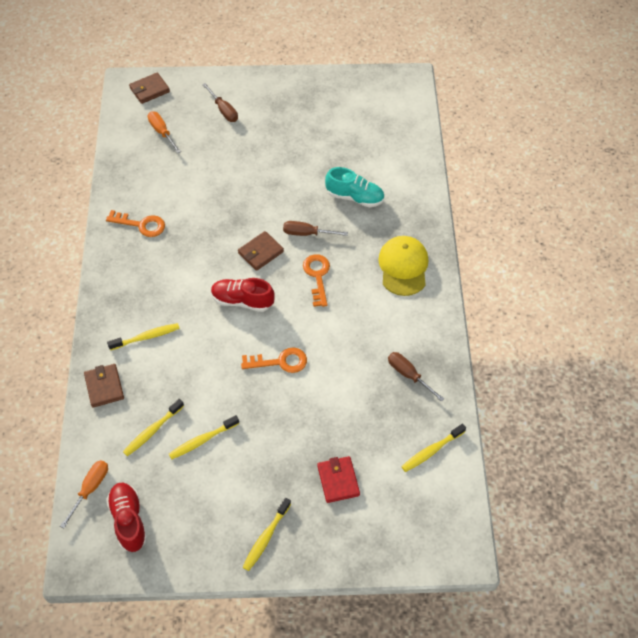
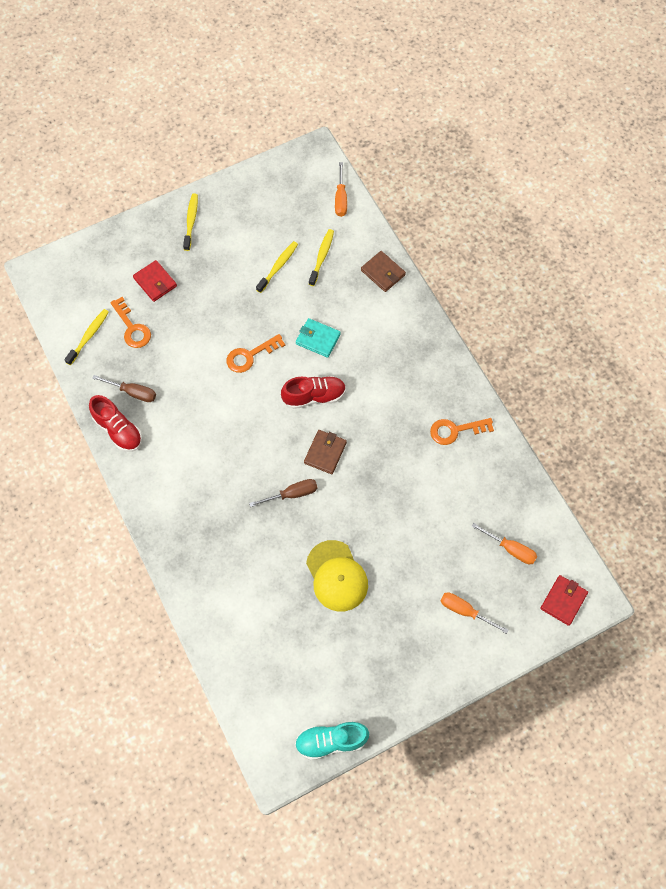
camera: 155 degrees right, 10 degrees up
red shoe [106,483,147,552] -> red shoe moved to [89,395,142,452]
yellow toothbrush [107,323,180,350] -> none
brown wallet [129,73,170,104] -> red wallet [540,575,588,626]
brown screwdriver [202,83,238,122] -> orange screwdriver [441,593,509,634]
orange key [303,254,330,307] -> orange key moved to [110,297,151,348]
turquoise shoe [325,167,384,207] -> turquoise shoe moved to [295,722,369,760]
yellow cap [378,236,428,296] -> yellow cap moved to [306,540,368,612]
none -> turquoise wallet [296,318,341,358]

